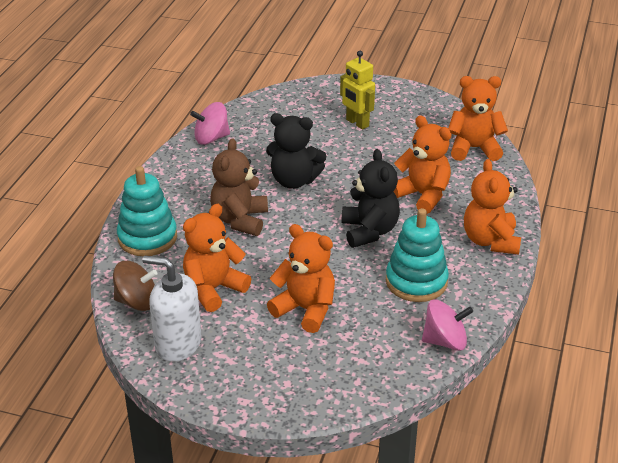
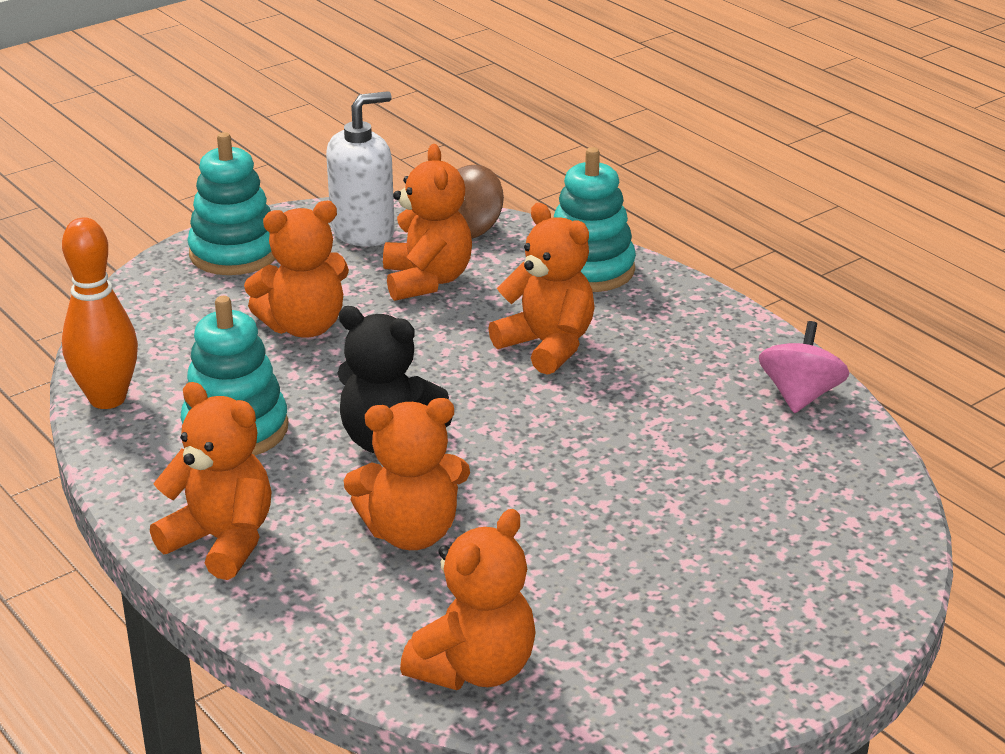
camera: 125 degrees right, 5 degrees down
brown teddy bear [210,138,268,236] -> orange teddy bear [488,203,595,375]
black teddy bear [266,113,327,189] -> none
yellow robot [340,51,375,129] -> none
pink spinning top [422,299,473,351] -> orange bowling pin [62,217,138,409]
none -> turquoise stacking toy [187,132,276,275]

